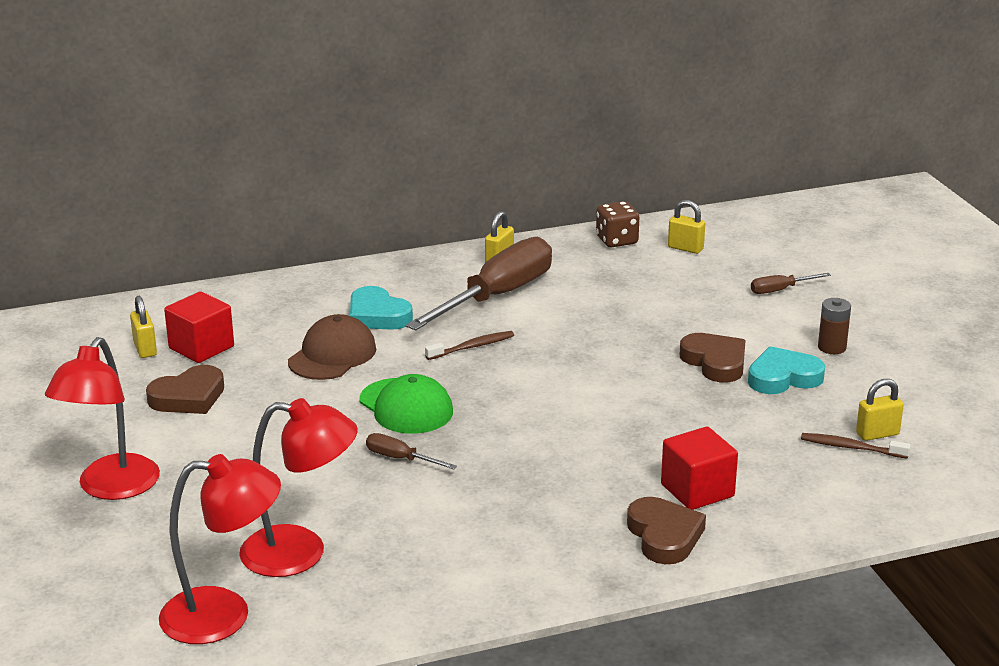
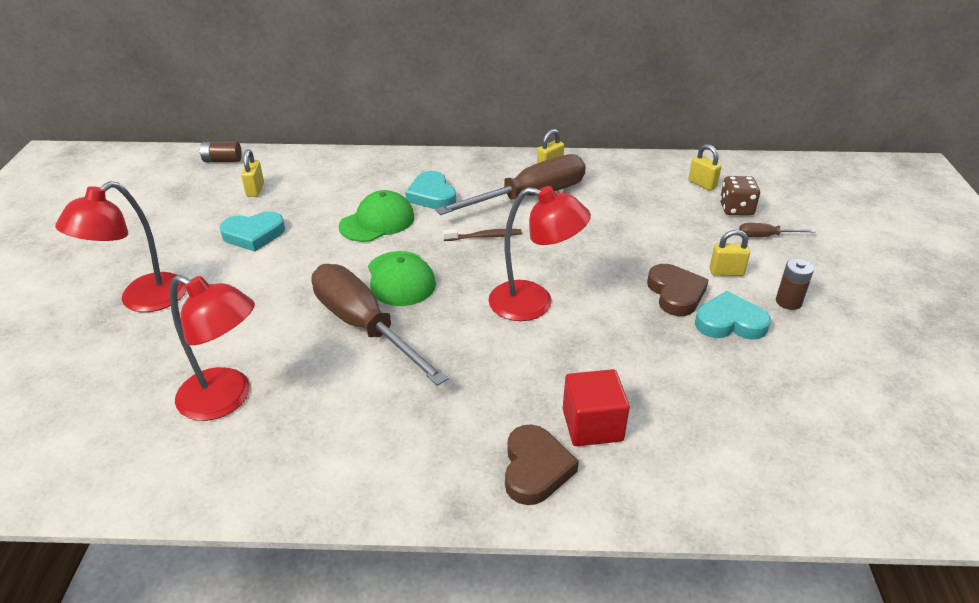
camera: 20 degrees right, 10 degrees up
brown heart [146,365,224,414] -> turquoise heart [219,211,285,252]
red lamp [159,454,281,644] -> red lamp moved to [488,186,591,321]
red cube [164,291,234,363] -> none
brown cap [288,314,376,380] -> green cap [339,190,414,242]
brown screwdriver [366,433,457,469] -> brown screwdriver [311,264,448,386], size x2.39
brown dice [596,201,639,247] -> brown dice moved to [720,176,760,215]
brown toothbrush [801,433,911,459] -> none
yellow padlock [856,379,904,441] -> yellow padlock moved to [710,230,750,276]
none -> brown battery [199,142,242,162]

